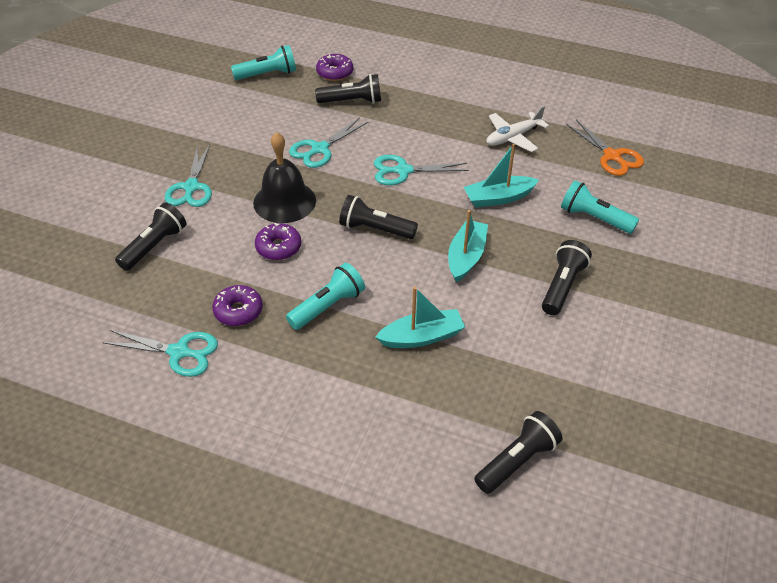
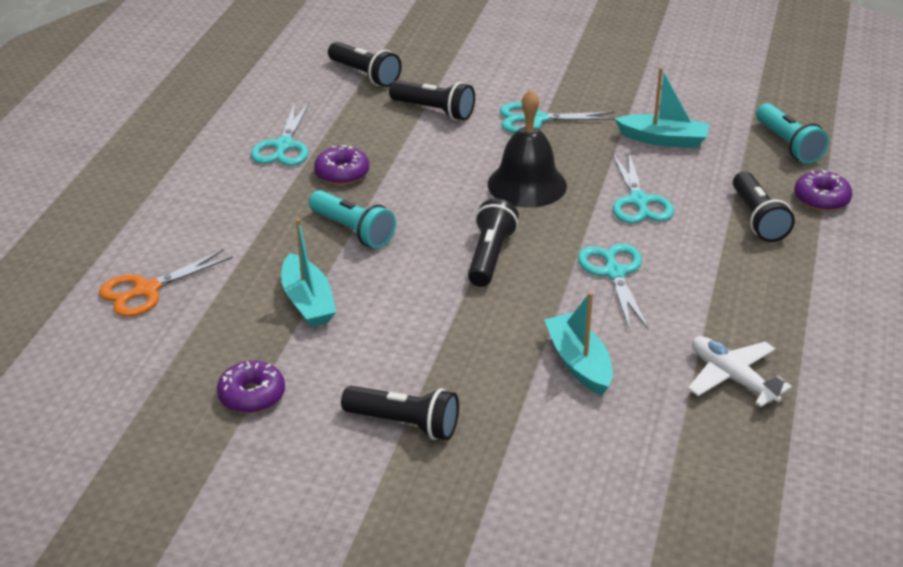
camera: 85 degrees right, 10 degrees down
purple donut [255,223,301,260] -> purple donut moved to [217,361,285,413]
turquoise scissors [289,118,368,168] -> turquoise scissors turned 135 degrees counterclockwise [612,153,674,224]
turquoise boat [448,210,488,282] -> turquoise boat moved to [615,67,709,148]
black flashlight [474,411,562,494] -> black flashlight moved to [328,42,402,87]
turquoise flashlight [561,180,639,234] -> none
orange scissors [566,119,644,176] -> orange scissors moved to [99,249,233,317]

